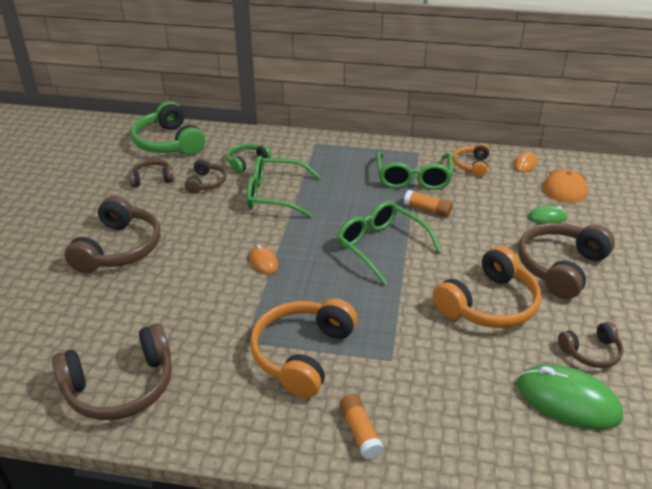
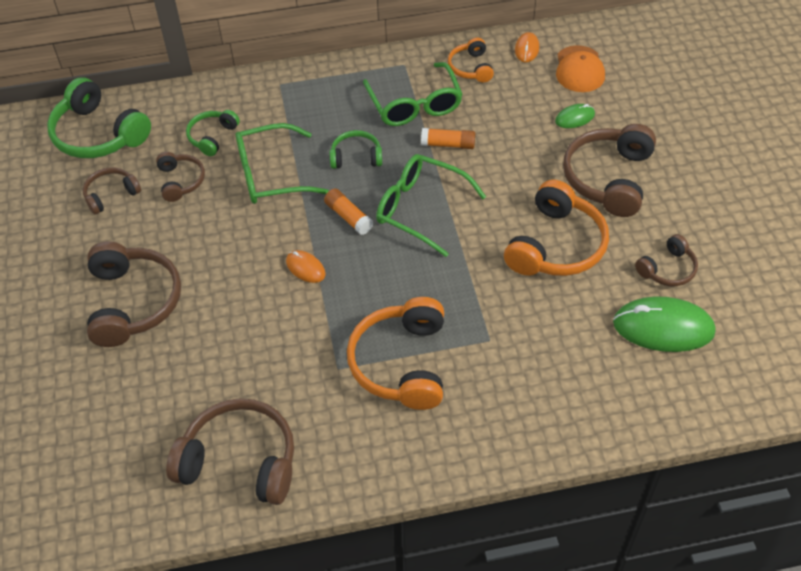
camera: 20 degrees left, 15 degrees up
brown headphones [52,324,172,420] -> brown headphones turned 120 degrees counterclockwise [166,398,294,505]
orange glue stick [339,394,384,459] -> orange glue stick moved to [324,188,373,235]
none -> green headphones [330,130,382,169]

